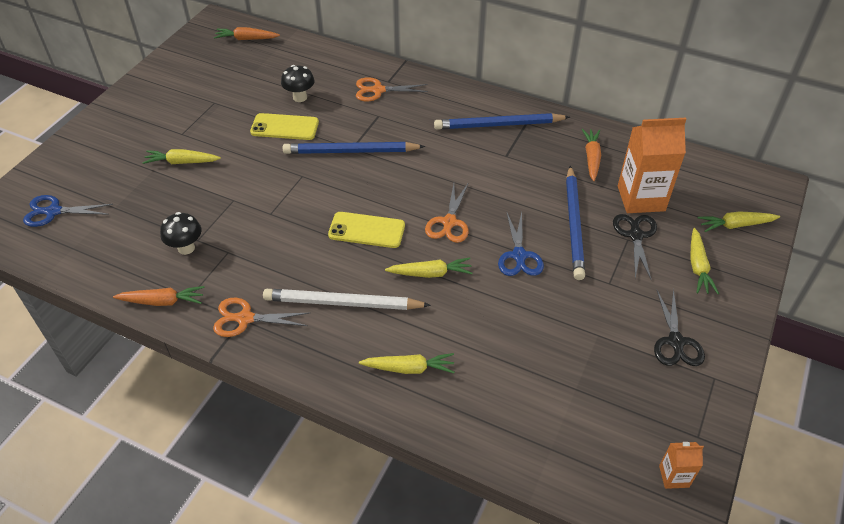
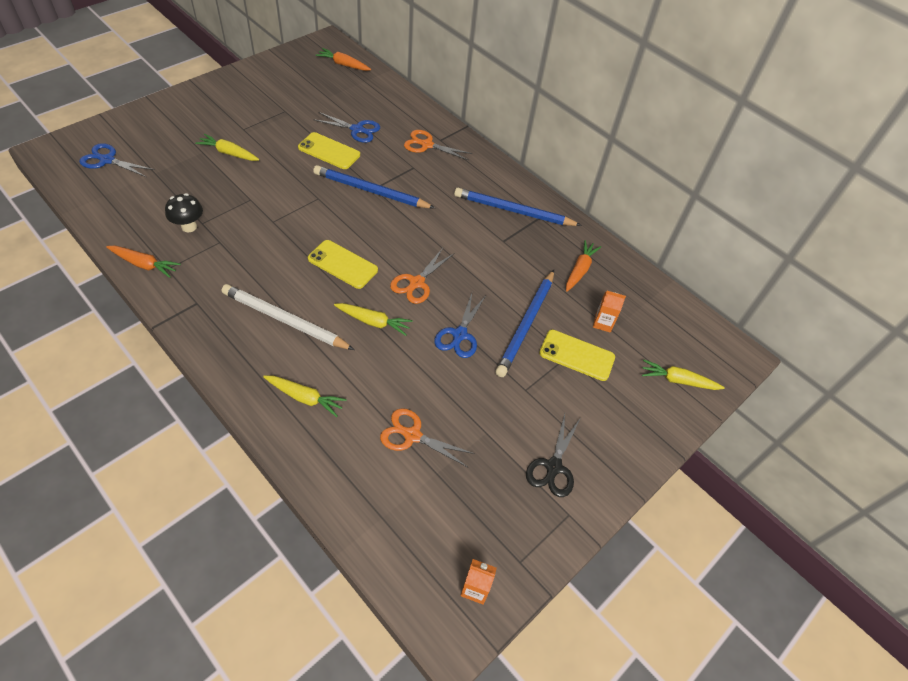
camera: 15 degrees right, 5 degrees up
orange scissors [213,298,309,337] -> orange scissors moved to [380,408,475,467]
black mushroom [281,65,315,102] -> blue scissors [313,112,380,143]
black scissors [613,214,657,281] -> yellow phone [539,330,615,381]
orange carton [618,118,686,213] -> orange carton [593,291,626,333], size x0.48
yellow carrot [690,228,719,294] -> none

